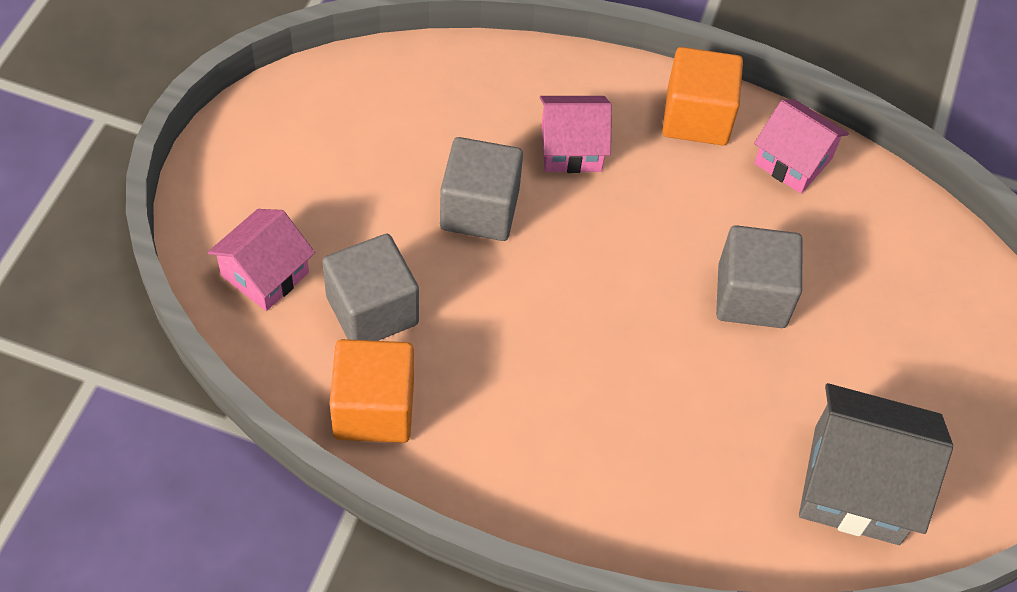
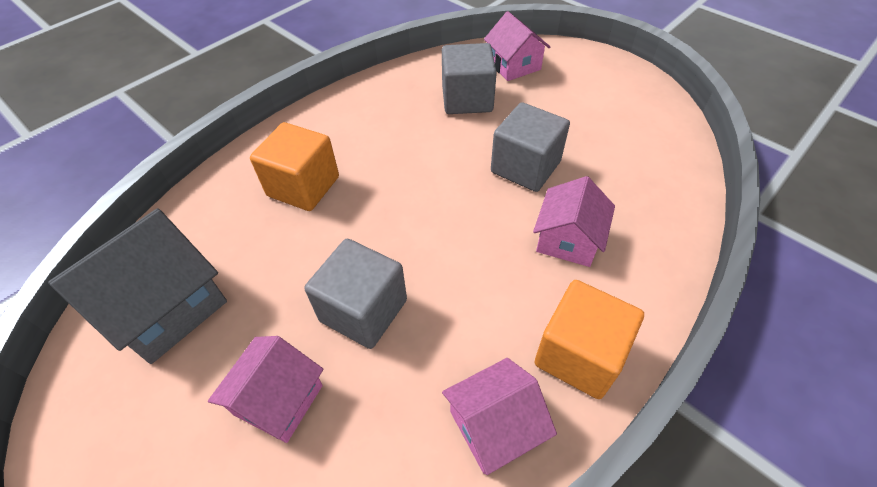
camera: 120 degrees right, 5 degrees down
orange cube [330,339,414,443] -> orange cube moved to [250,122,339,211]
none -> pink house [208,336,324,443]

